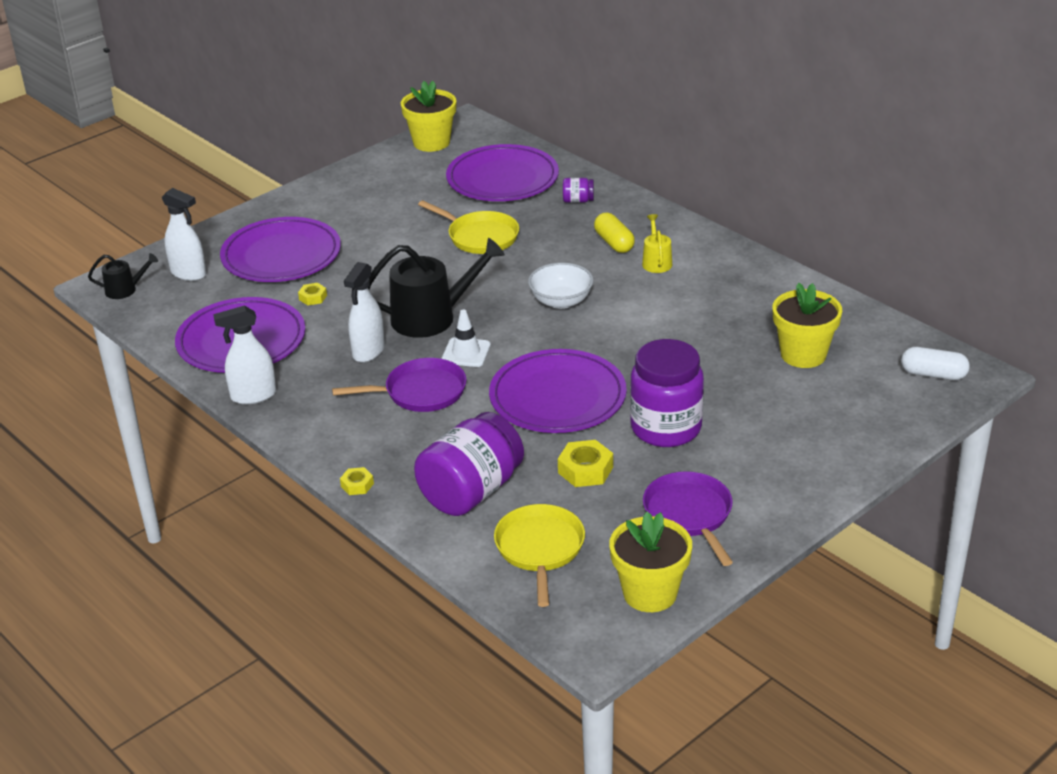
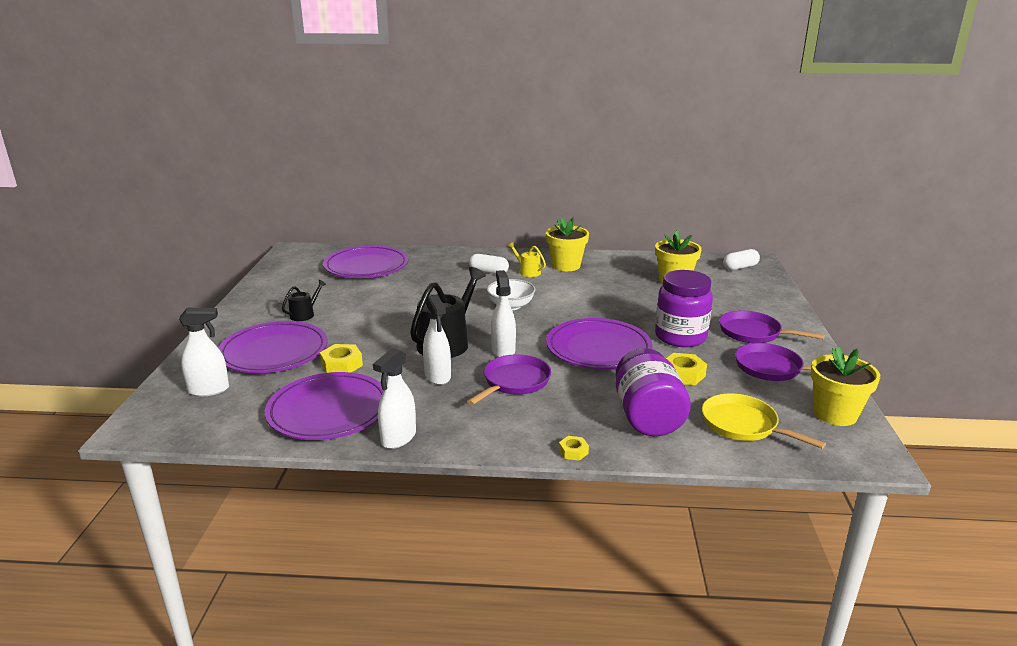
camera: 45 degrees left, 10 degrees down
black watering can [88,253,158,299] -> black watering can moved to [282,280,326,321]
yellow nut [298,283,327,305] -> yellow nut [320,344,363,373], size x1.70
yellow flower pot [401,81,456,152] -> yellow flower pot moved to [546,217,589,271]
yellow pan [418,200,519,254] -> none
white traffic cone [442,310,491,367] -> white spray bottle [491,270,516,357]
purple jar [563,178,594,203] -> none
yellow capsule [594,213,635,253] -> white capsule [469,254,509,274]
none -> purple pan [719,311,825,343]

